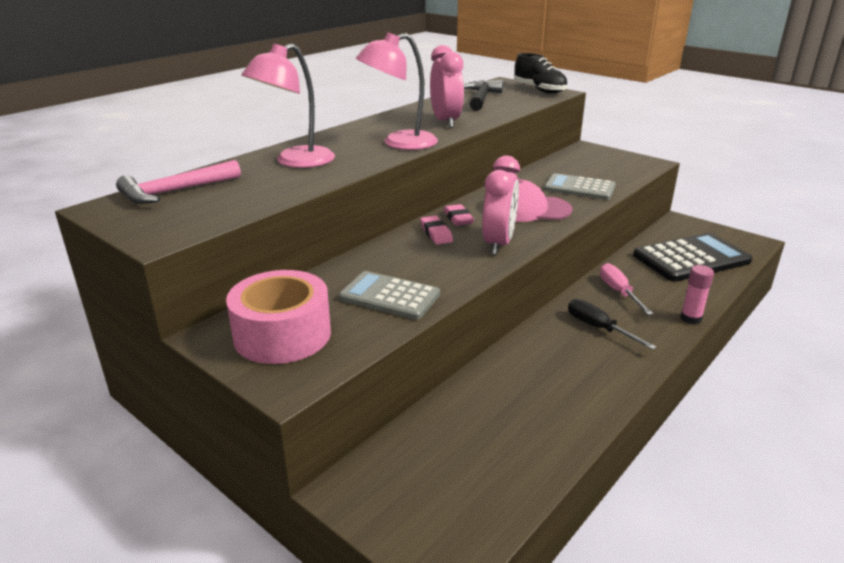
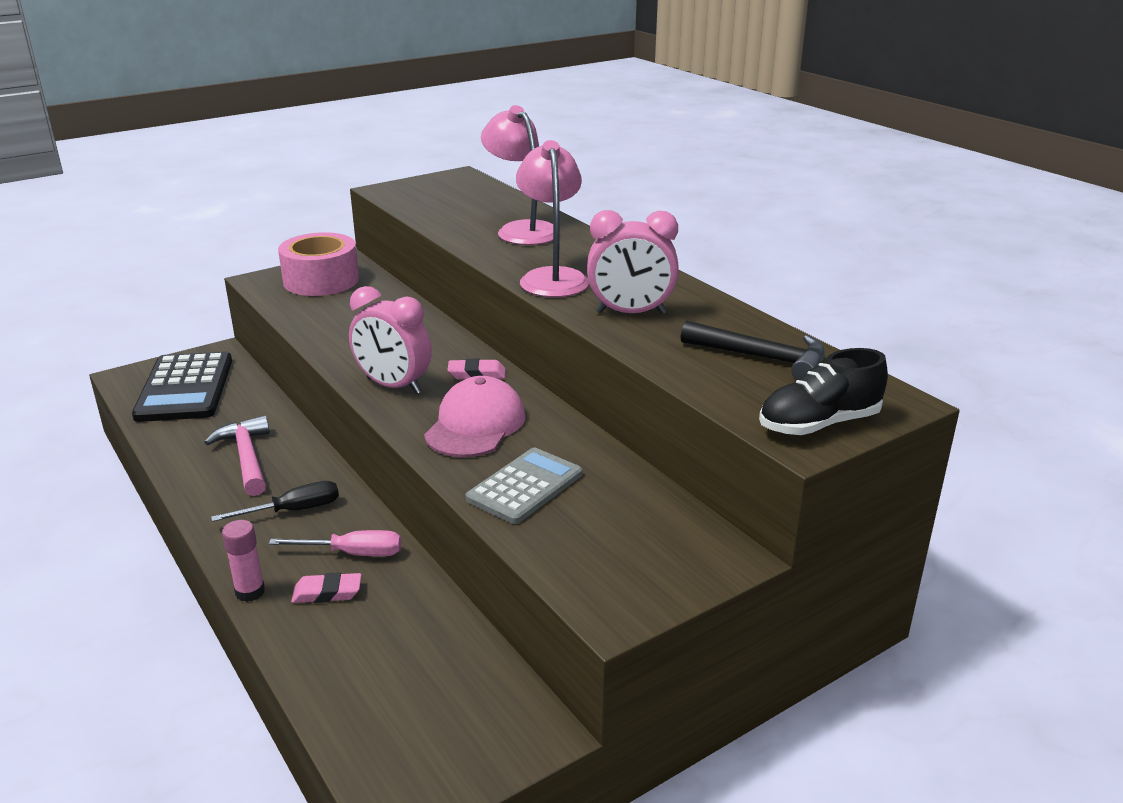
camera: 105 degrees right, 0 degrees up
pink hammer [116,160,241,204] -> pink hammer moved to [204,415,270,496]
grey calculator [339,271,440,320] -> none
pink eraser [420,216,453,245] -> pink eraser moved to [291,572,362,603]
black calculator [633,233,753,282] -> black calculator moved to [132,351,232,422]

